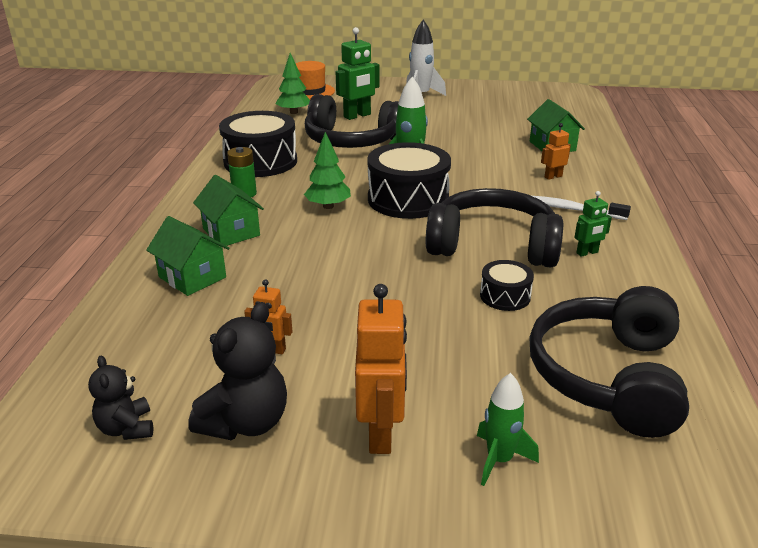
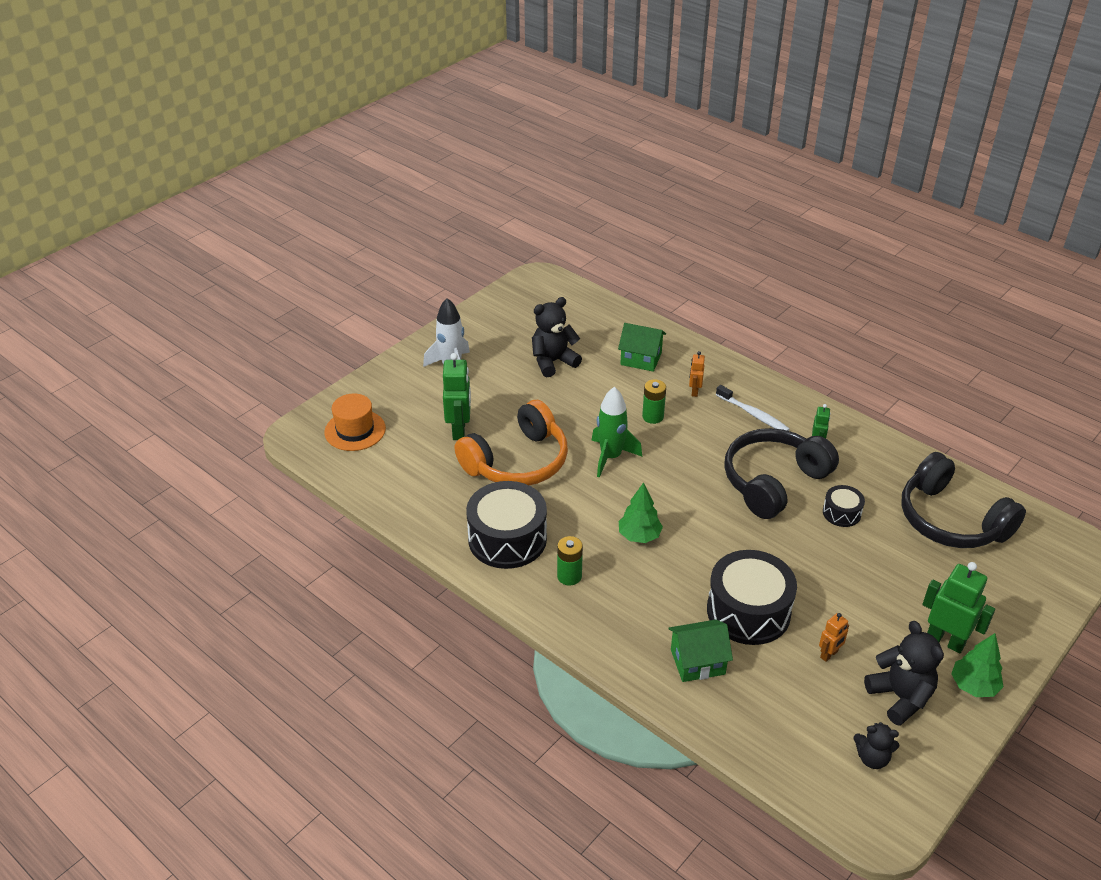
camera: 55 degrees left, 10 degrees up
green house [193,175,264,247] -> none
green tree [276,53,310,114] -> green tree moved to [951,633,1004,697]
black headphones [305,94,399,148] -> orange headphones [454,400,568,485]
orange robot [355,284,407,454] -> green robot [922,562,995,653]
black drum [367,142,451,219] -> black drum moved to [707,550,797,645]
green rocket [477,373,539,486] -> none
white toothbrush [533,196,631,220] -> white toothbrush turned 105 degrees counterclockwise [716,385,790,431]
none -> black teddy bear [532,297,582,377]
none -> green battery [642,379,666,424]

